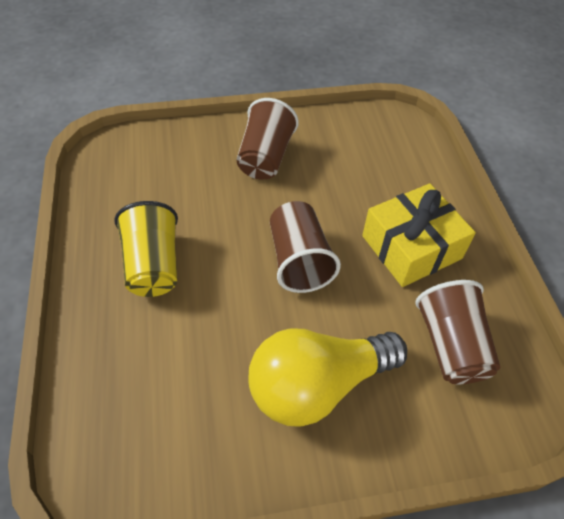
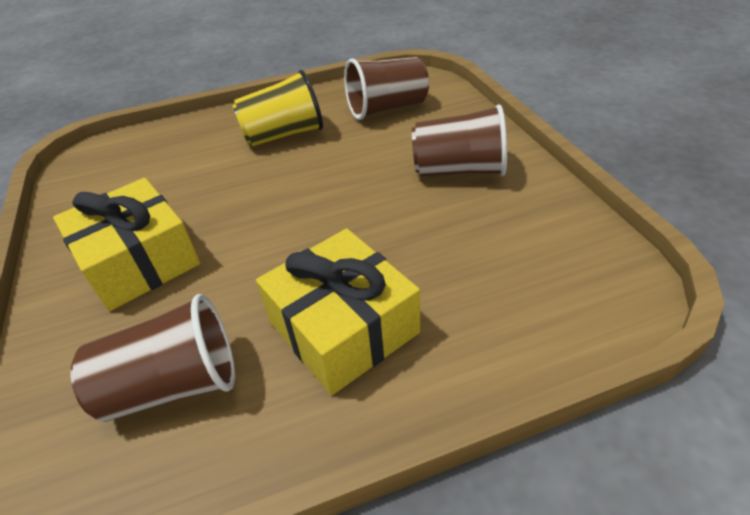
camera: 85 degrees right, 10 degrees down
yellow light bulb [249,329,407,427] -> yellow gift [53,178,200,311]
brown cup [270,201,341,293] -> brown cup moved to [344,57,429,120]

